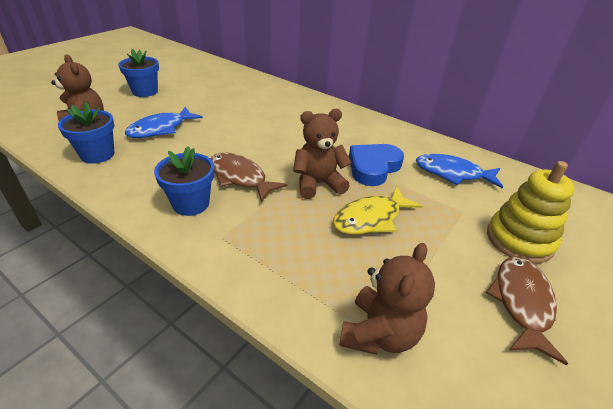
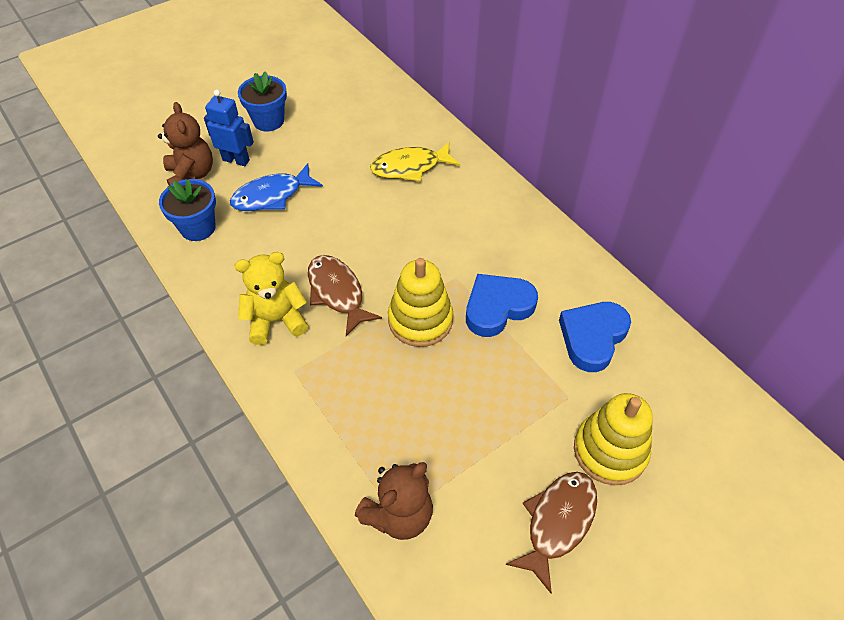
camera: 20 degrees right, 15 degrees up
blue flower pot [154,146,214,216] -> yellow teddy bear [235,252,308,345]
brown teddy bear [293,109,352,199] -> yellow stacking toy [388,258,453,347]
yellow fish [333,186,423,235] -> yellow fish moved to [370,141,460,182]
blue fish [416,154,503,189] -> blue heart [559,302,631,372]
none -> blue robot [204,89,254,166]

